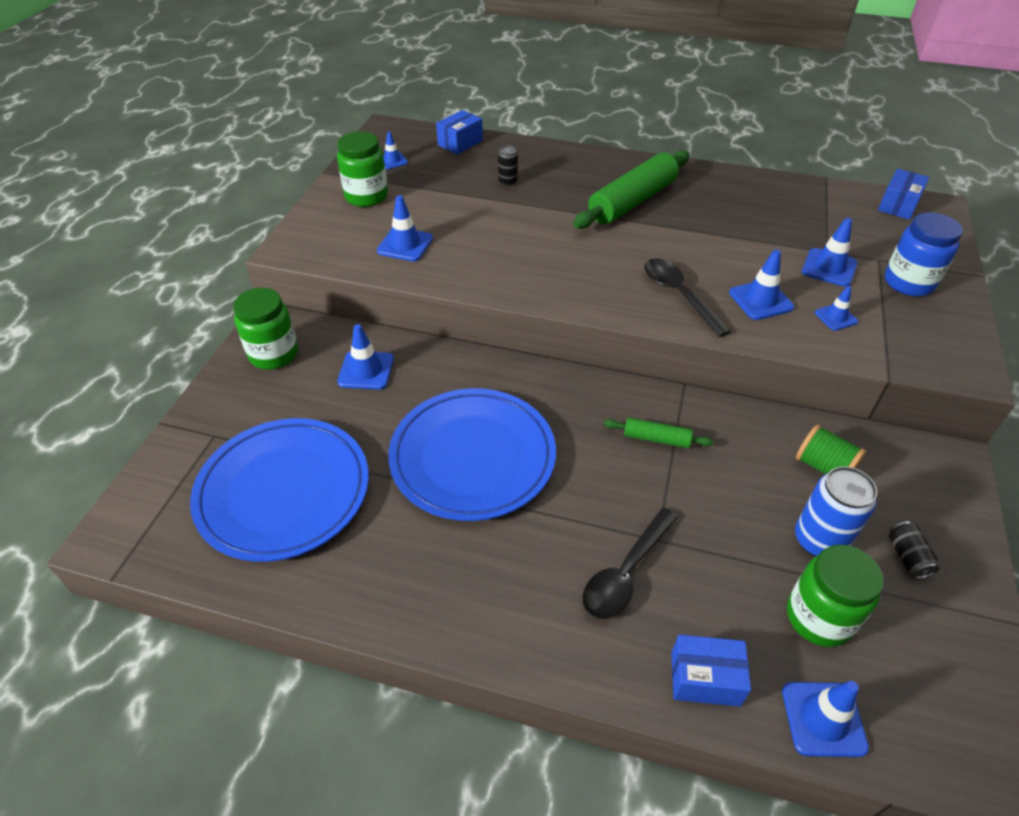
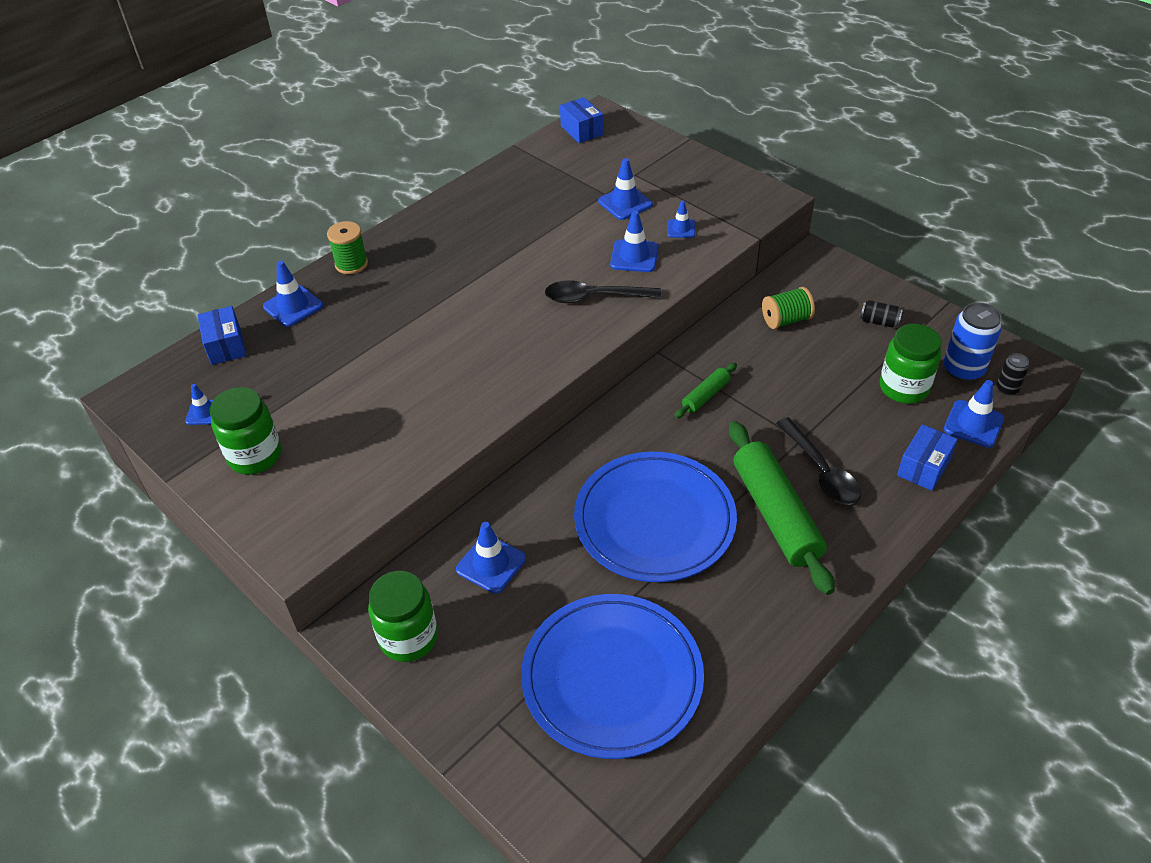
camera: 60 degrees left, 0 degrees up
blue traffic cone [377,195,433,261] -> blue traffic cone moved to [263,261,323,327]
black can [498,146,518,186] -> black can moved to [996,353,1029,396]
green rolling pin [573,150,690,229] -> green rolling pin moved to [729,421,835,595]
blue can [795,466,877,557] -> blue can moved to [943,303,1002,382]
blue jar [885,212,963,296] -> none
none -> green spool [327,221,368,274]

